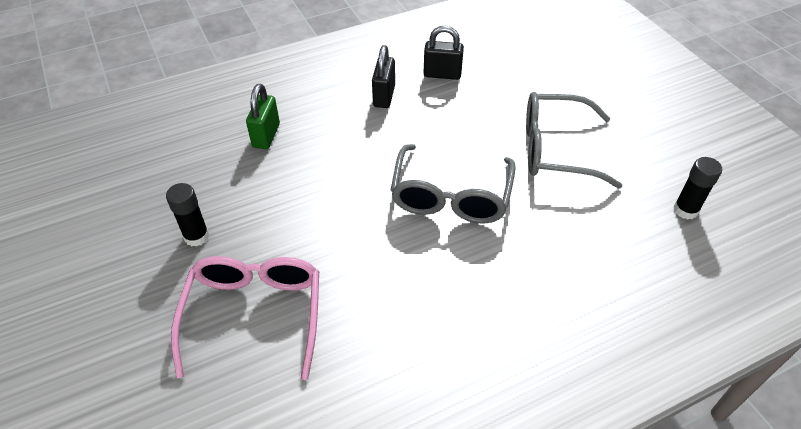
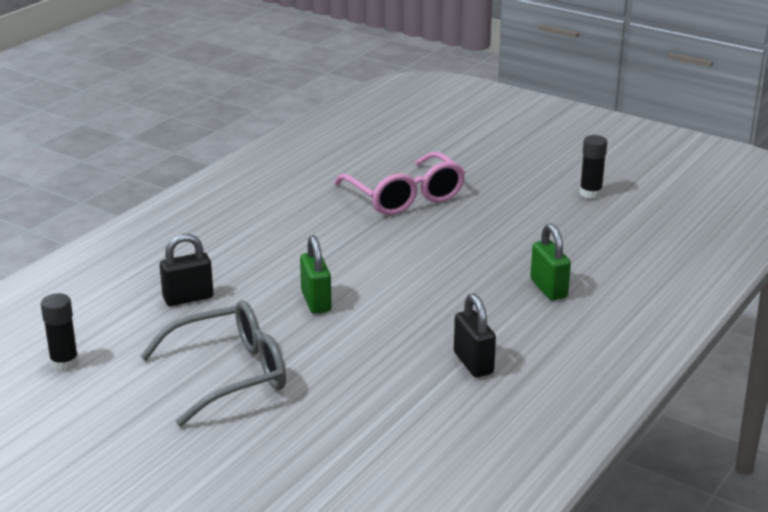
camera: 150 degrees right, 20 degrees down
black glue stick [166,183,209,247] -> black glue stick moved to [580,135,607,199]
grey glasses [391,144,516,224] -> green padlock [300,235,332,314]
black padlock [424,26,464,80] -> black padlock moved to [160,234,213,306]

